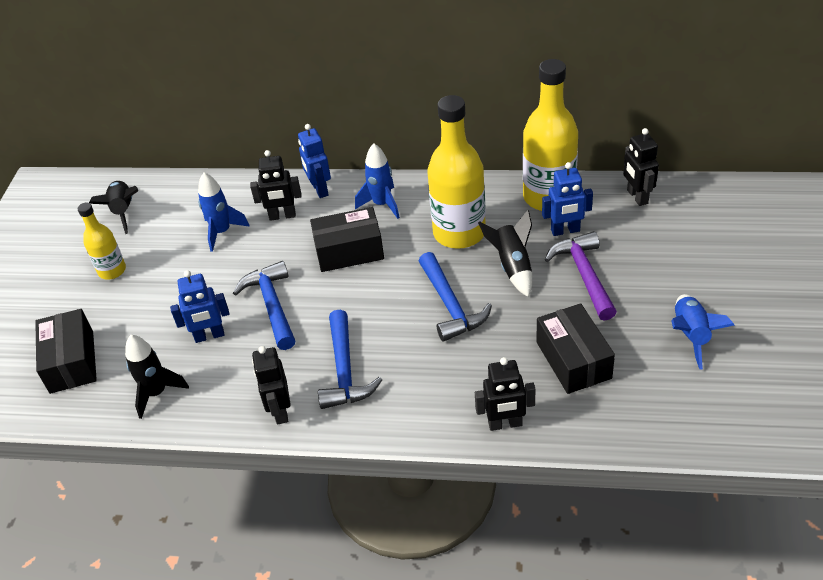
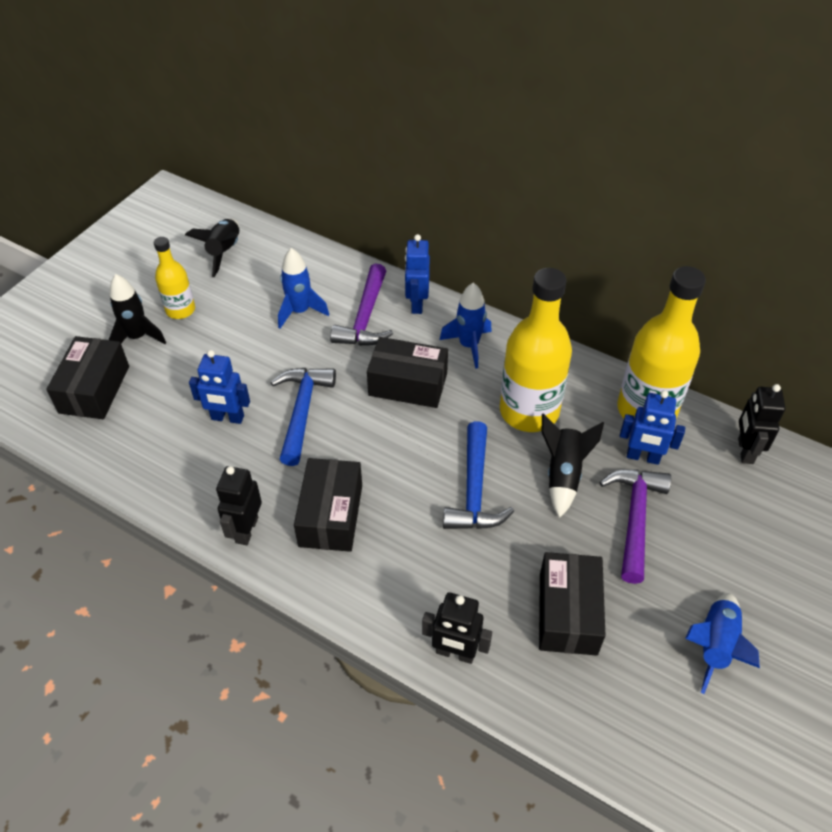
camera: 20 degrees right, 5 degrees up
black rocket [125,335,189,419] -> black rocket moved to [109,274,166,344]
black robot [250,150,302,221] -> purple hammer [330,263,393,346]
blue hammer [318,310,382,409] -> black box [294,458,362,552]

